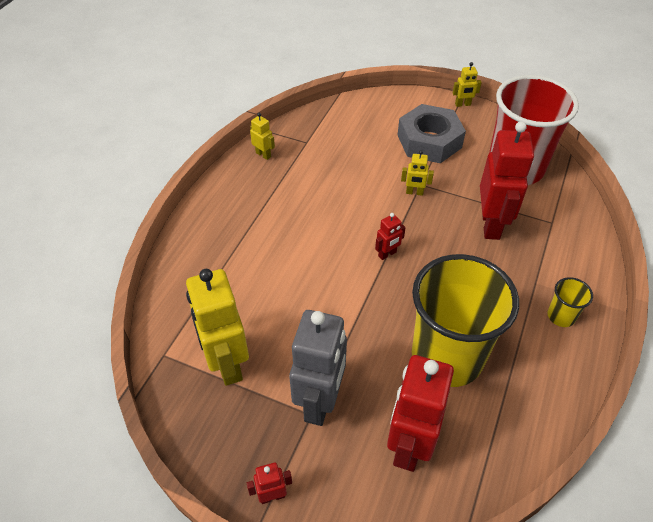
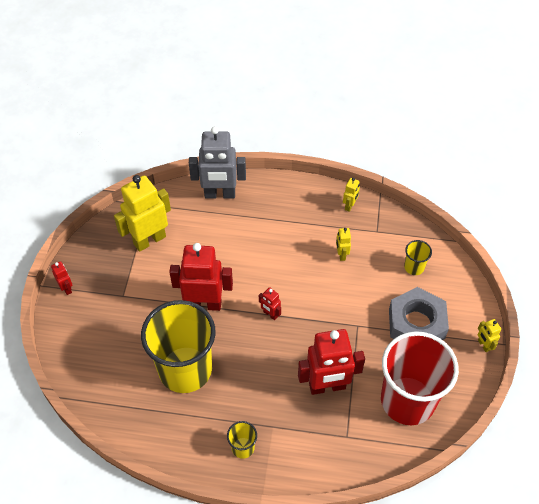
camera: 75 degrees right, 5 degrees up
grey robot [289,310,347,426] -> grey robot moved to [189,126,246,199]
red robot [387,355,454,472] -> red robot moved to [169,243,233,311]
yellow robot [401,150,434,196] -> yellow robot moved to [336,228,351,261]
none -> yellow cup [404,240,432,275]

